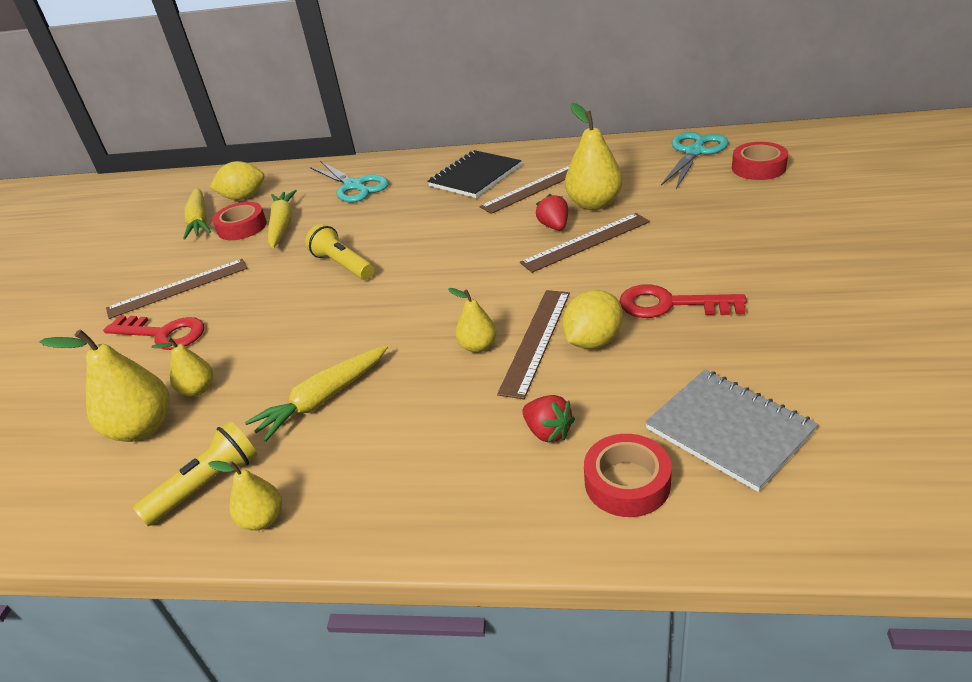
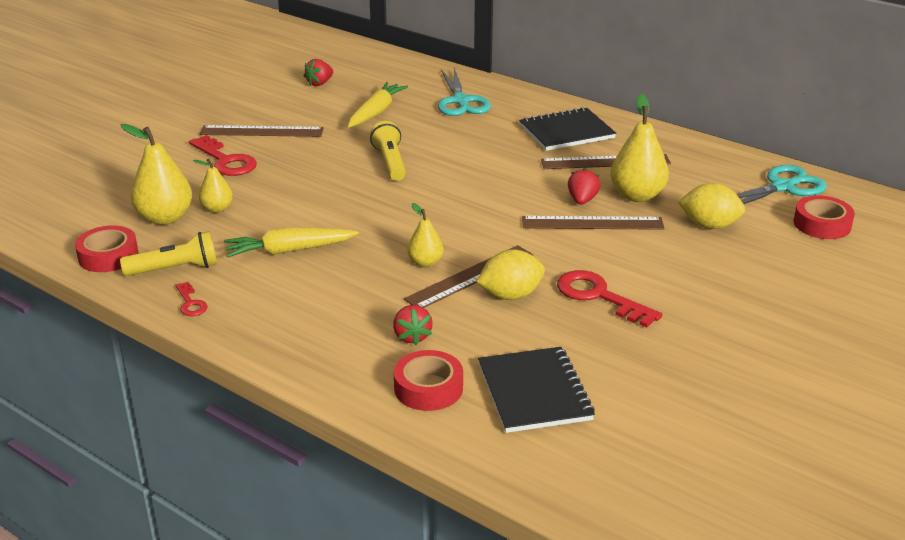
camera: 25 degrees right, 5 degrees down
yellow carrot [183,188,211,240] -> red strawberry [304,59,333,86]
yellow pear [208,461,282,531] -> red key [175,282,207,316]
yellow lemon [210,161,264,200] -> yellow lemon moved to [678,183,745,229]
red tape [212,202,267,240] -> red tape moved to [75,225,138,272]
grey notebook [645,370,818,492] -> black notebook [478,347,595,433]

